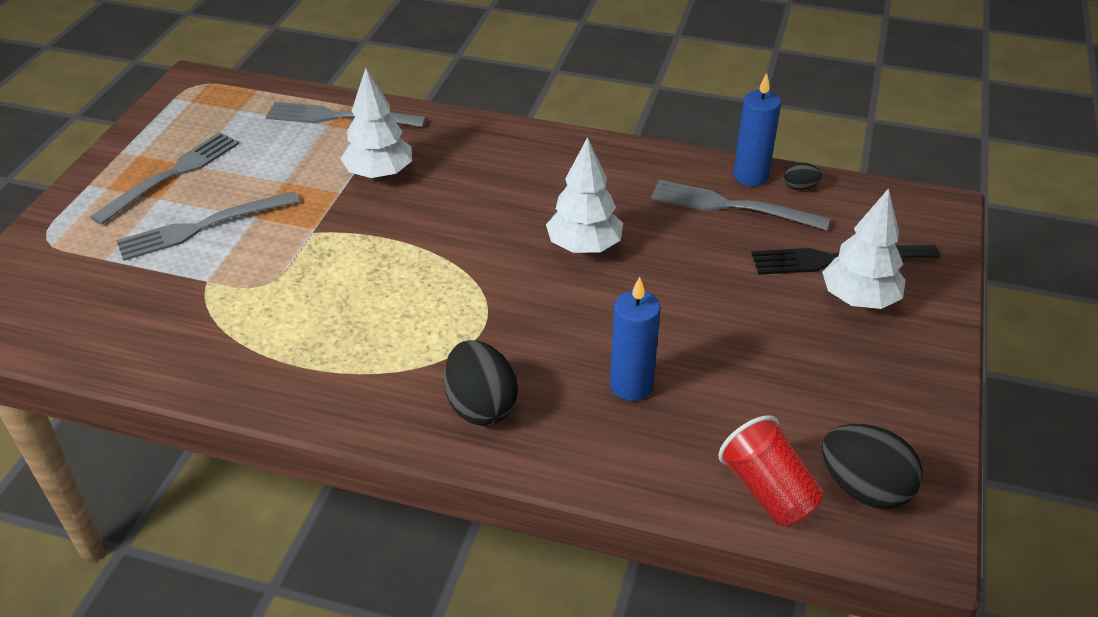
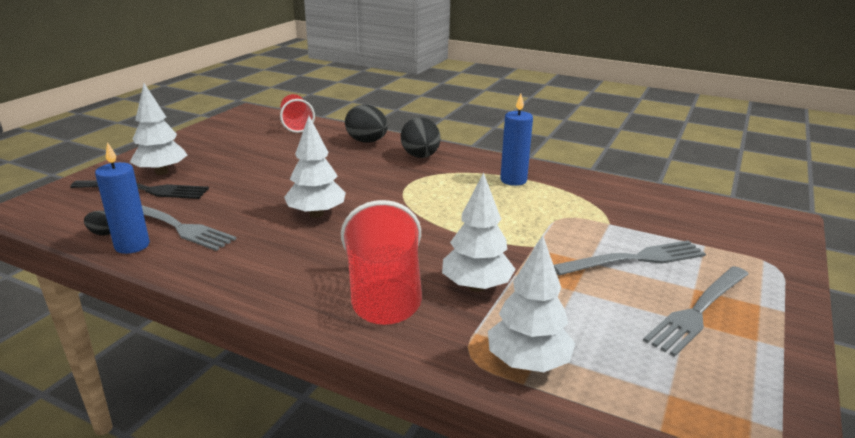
camera: 170 degrees left, 15 degrees down
grey fork [266,102,426,127] -> white tree [488,235,576,372]
blue candle [610,277,661,401] -> blue candle moved to [500,94,533,186]
black egg [822,424,923,509] -> black egg moved to [345,104,388,143]
none -> red cup [341,200,422,325]

